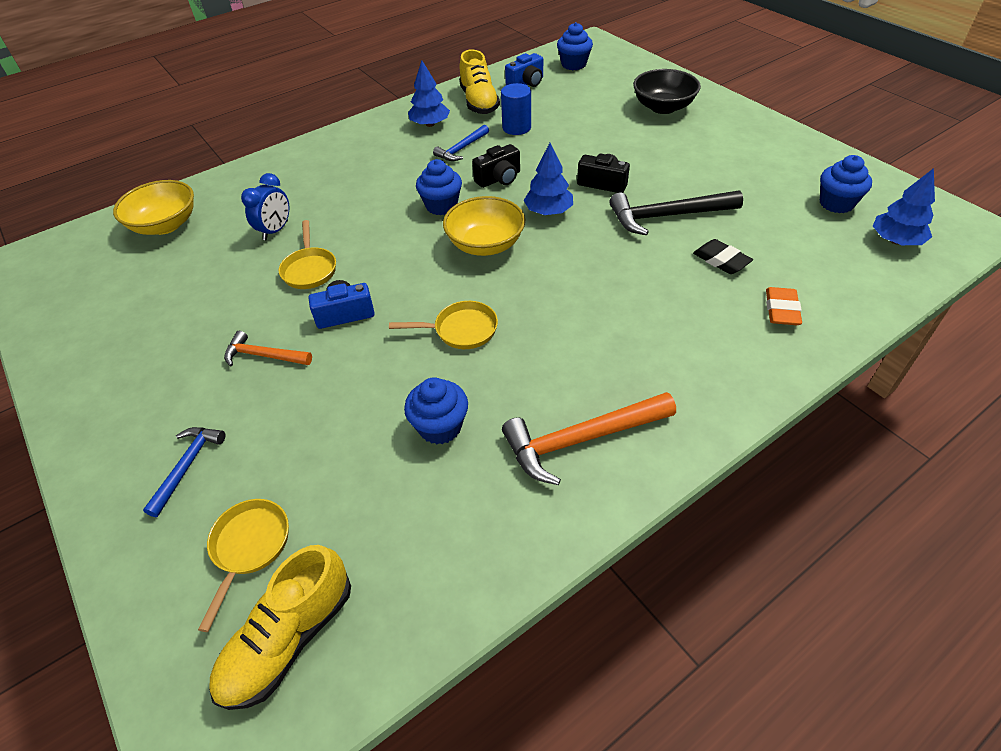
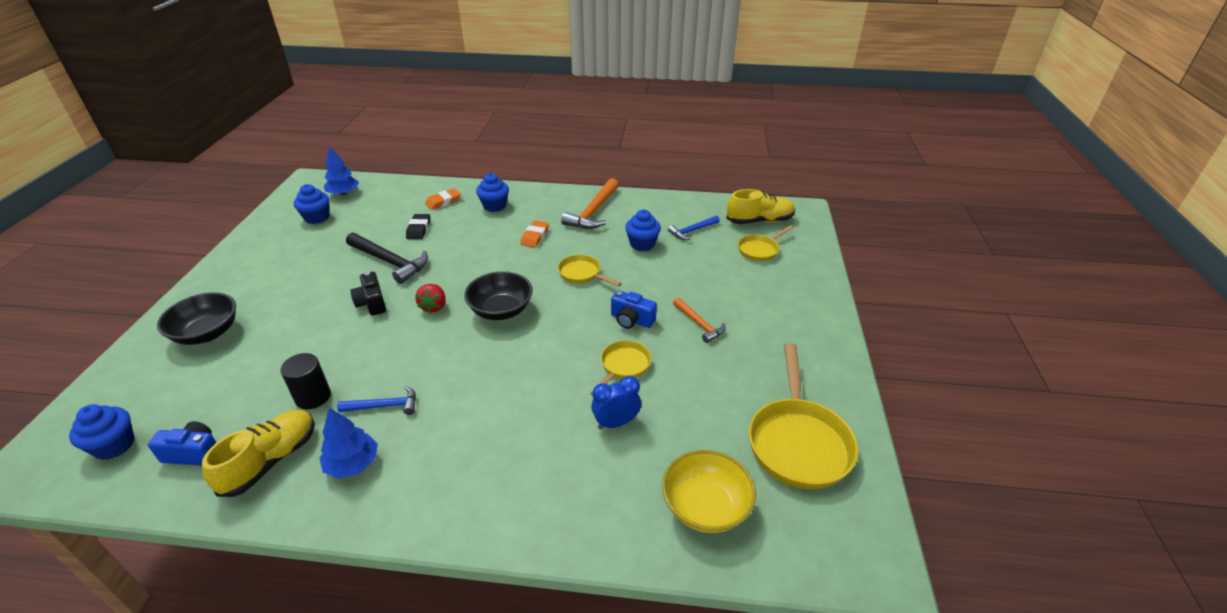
camera: 140 degrees left, 10 degrees down
blue hammer [143,427,225,517] -> blue hammer moved to [668,215,720,240]
blue cupcake [416,159,462,215] -> blue cupcake moved to [476,173,509,212]
yellow bowl [443,196,526,256] -> black bowl [464,271,533,320]
black camera [472,144,520,188] -> none
blue cylinder [501,83,531,135] -> black cylinder [280,353,331,409]
orange hammer [502,392,676,485] -> orange hammer turned 90 degrees clockwise [561,178,619,229]
blue tree [524,143,573,215] -> red strawberry [415,284,446,313]
none -> orange eraser [520,220,549,248]
none -> yellow pan [749,343,859,489]

